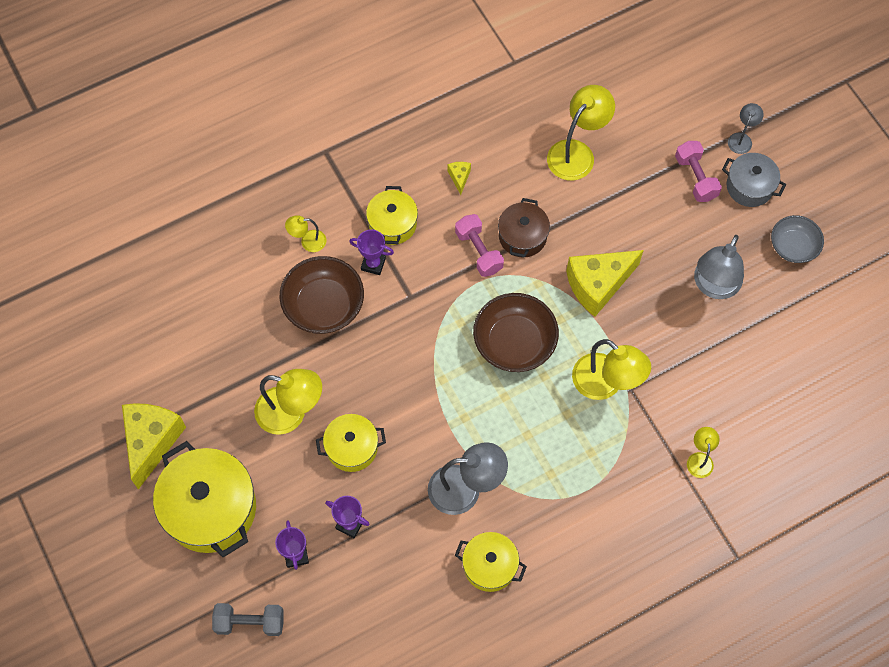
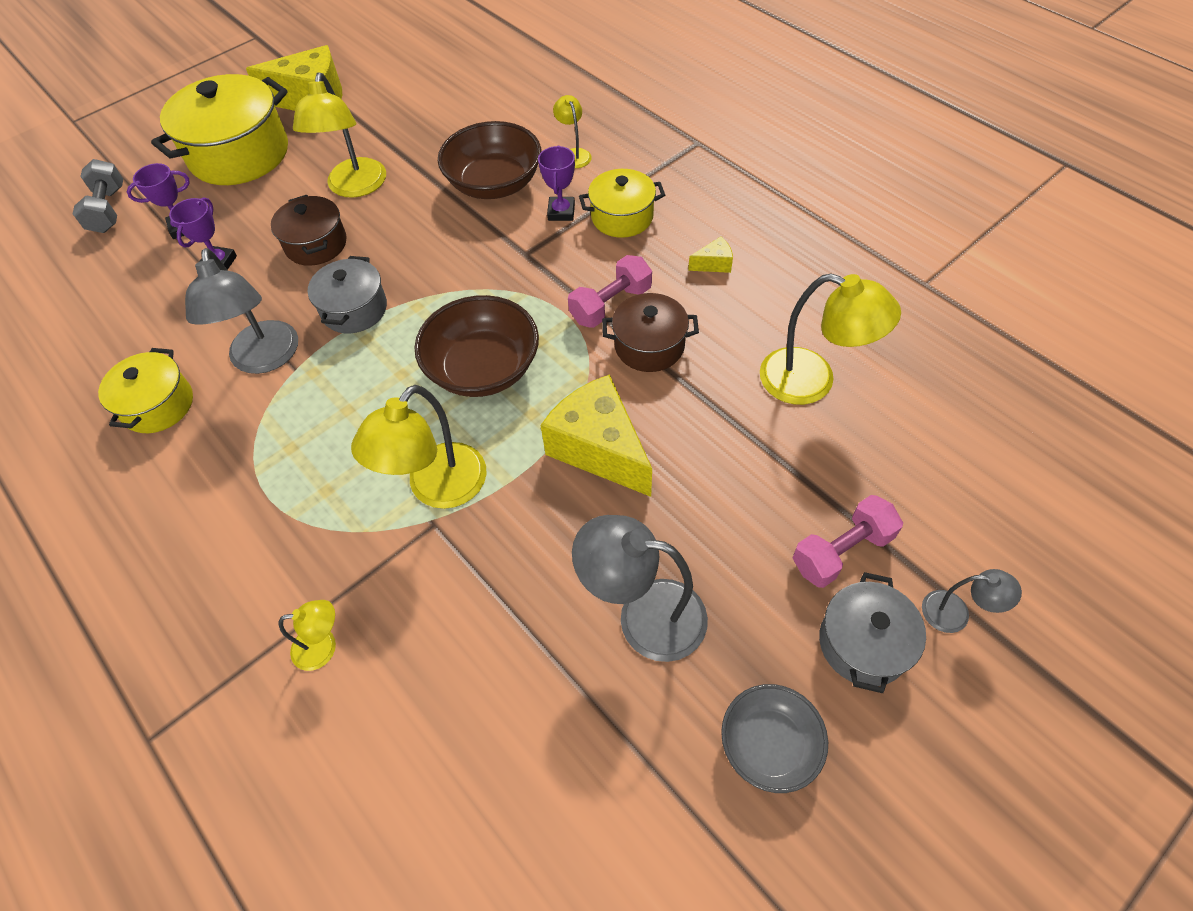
camera: 80 degrees right, 10 degrees down
yellow pot [316,414,386,472] -> brown pot [271,195,347,266]
none -> grey pot [308,256,387,333]

